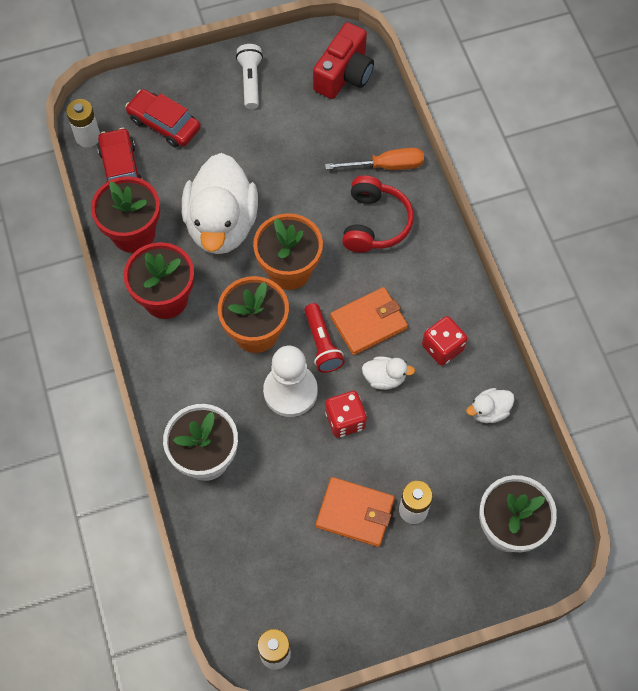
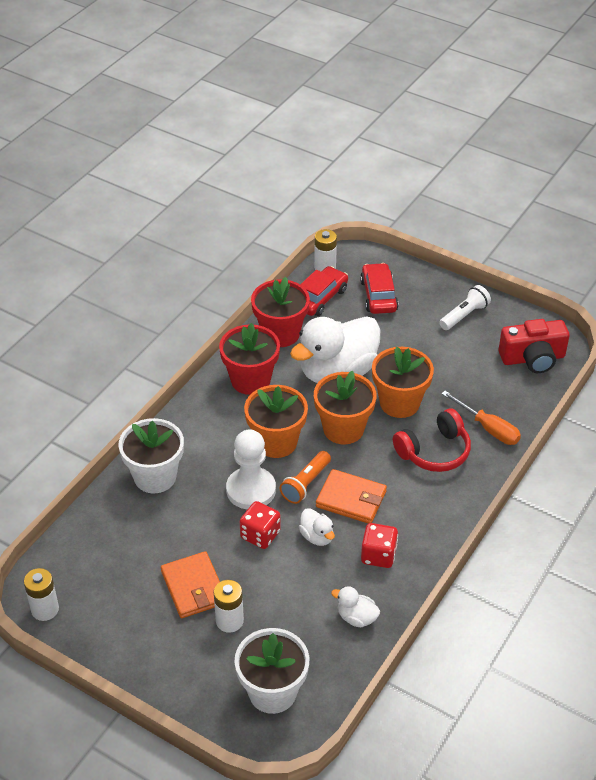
camera: 50 degrees right, 20 degrees down
red flashlight [304,303,345,373] -> orange flashlight [280,451,331,504]
none -> orange flower pot [372,347,434,418]

